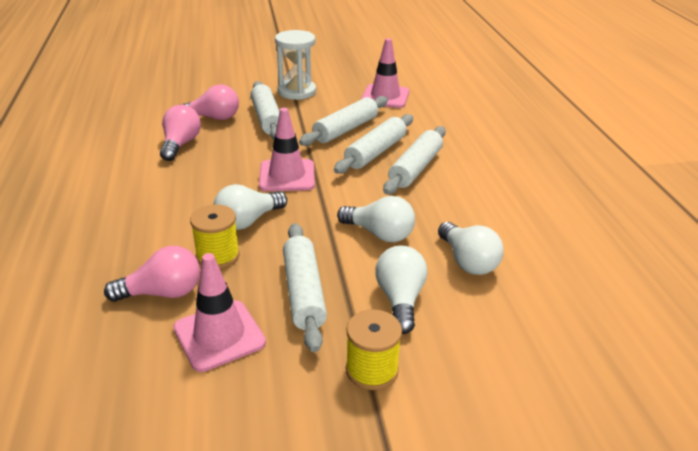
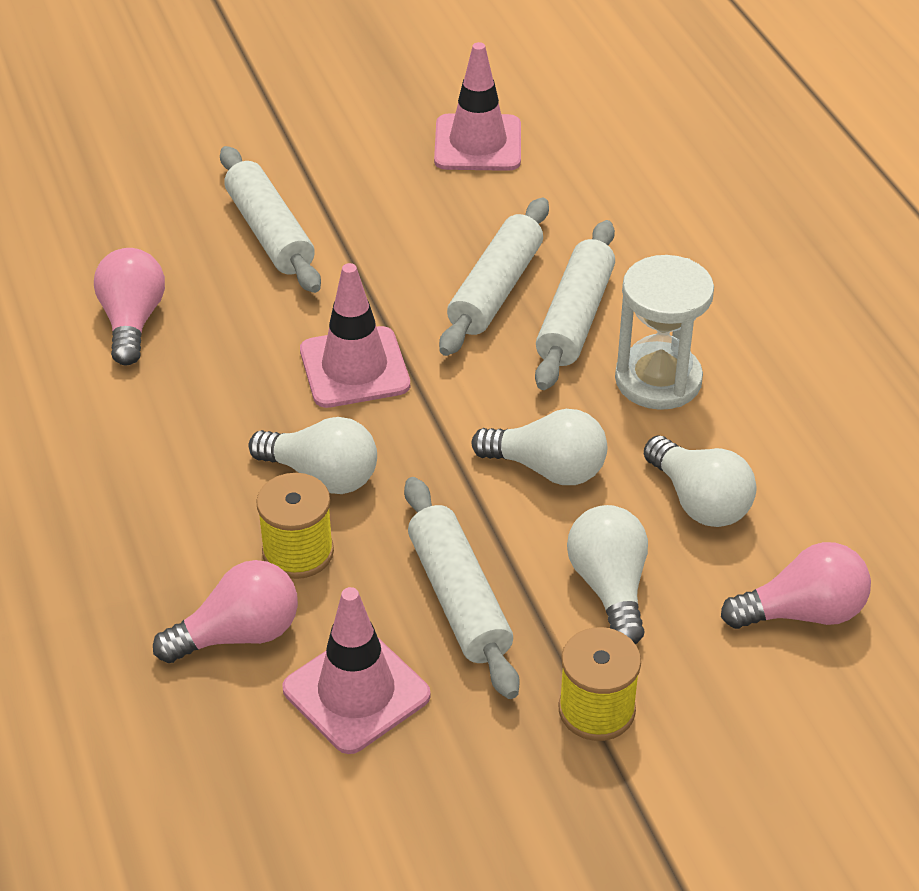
camera: 10 degrees left, 10 degrees up
pink light bulb [179,84,239,120] -> pink light bulb moved to [721,542,871,629]
white light bulb [213,184,287,230] -> white light bulb turned 105 degrees counterclockwise [249,417,377,494]
white hourglass [275,30,316,100] -> white hourglass moved to [615,255,714,410]
white rolling pin [299,96,388,146] -> none

